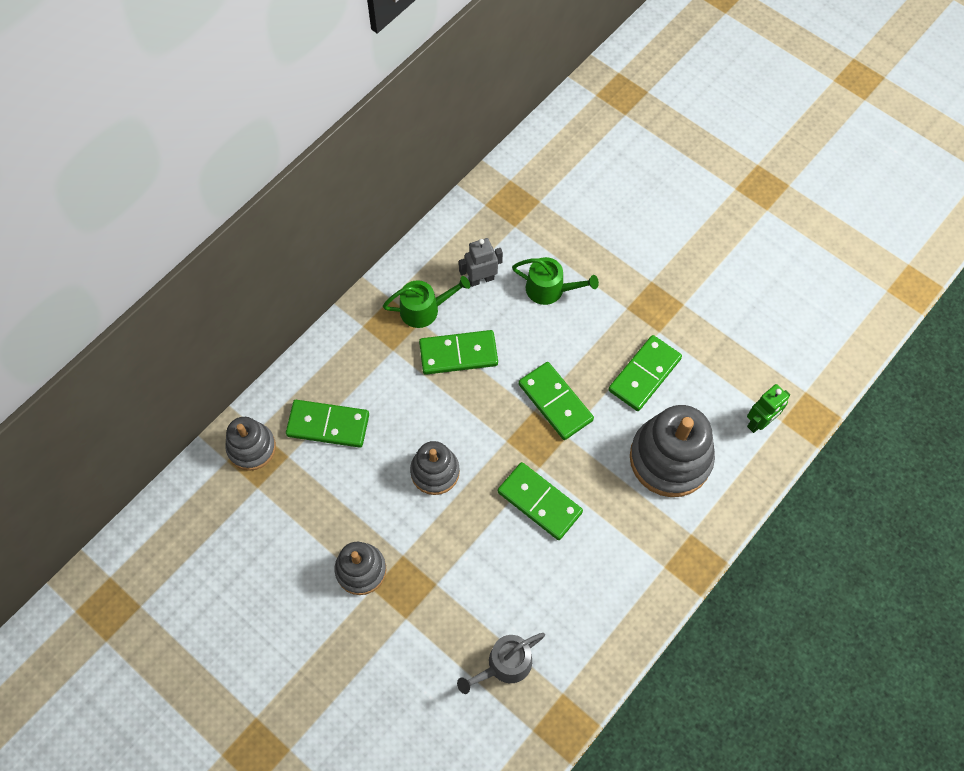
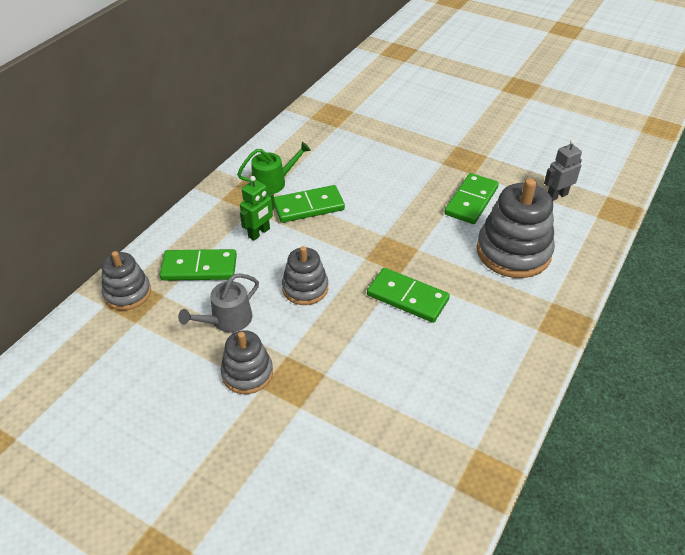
camera: 10 degrees left, 20 degrees down
grey watering can [457,633,545,694] -> grey watering can moved to [178,273,259,332]
grey robot [459,238,503,287] -> grey robot moved to [544,139,582,201]
green watering can [512,257,599,305] -> none
green domino [519,362,594,440] -> none
green robot [747,384,790,433] -> green robot moved to [240,176,275,241]

